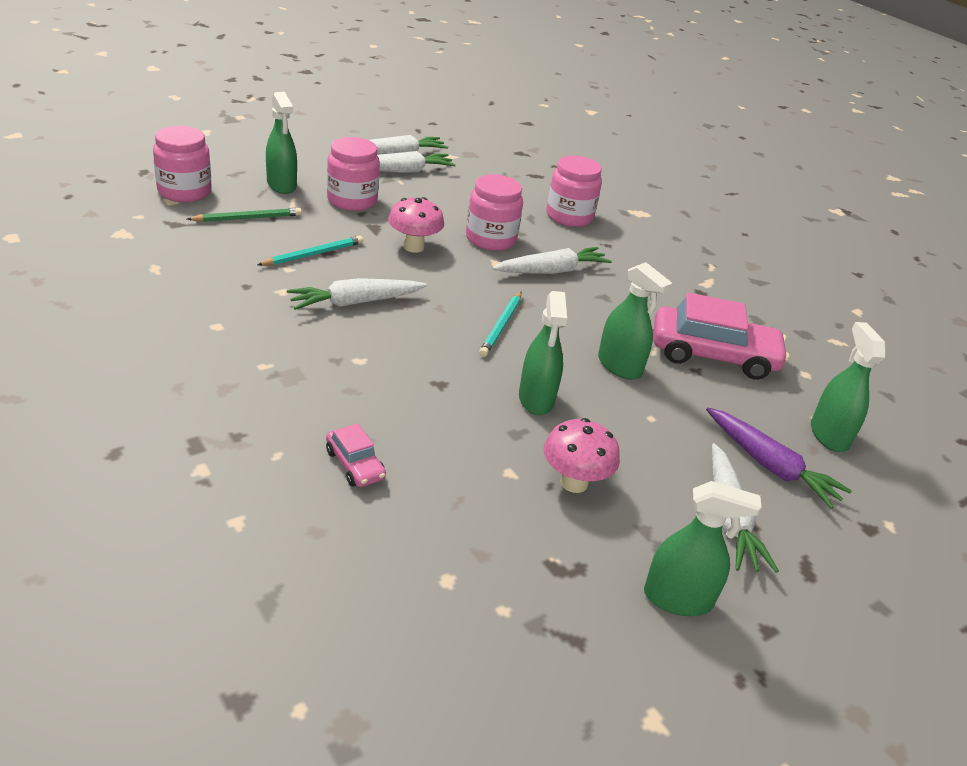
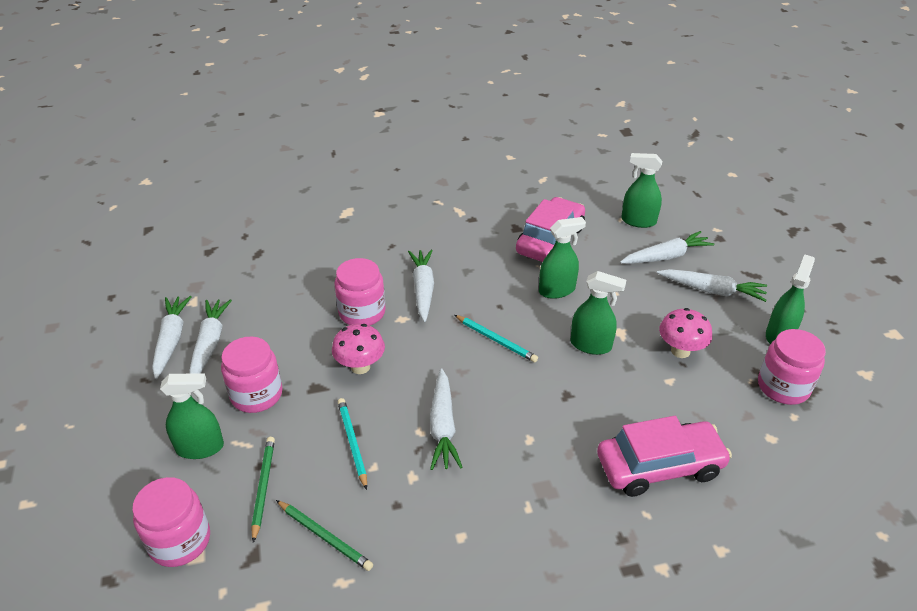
camera: 65 degrees left, 5 degrees up
pink car [326,423,386,487] -> pink car [597,416,732,497], size x2.09
pink jar [546,156,602,227] -> pink jar moved to [758,329,826,405]
purple carrot [706,408,852,509] -> white carrot [620,231,715,264]
none -> green pencil [276,500,373,571]

